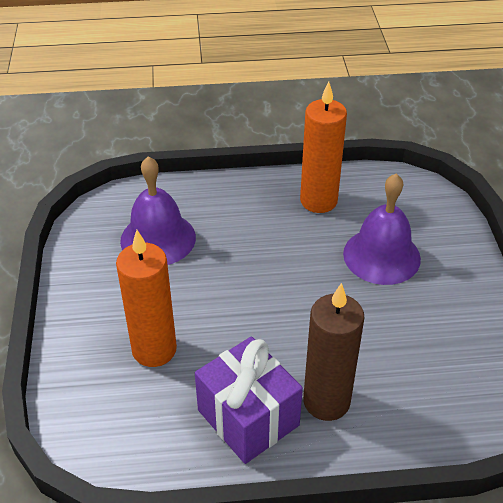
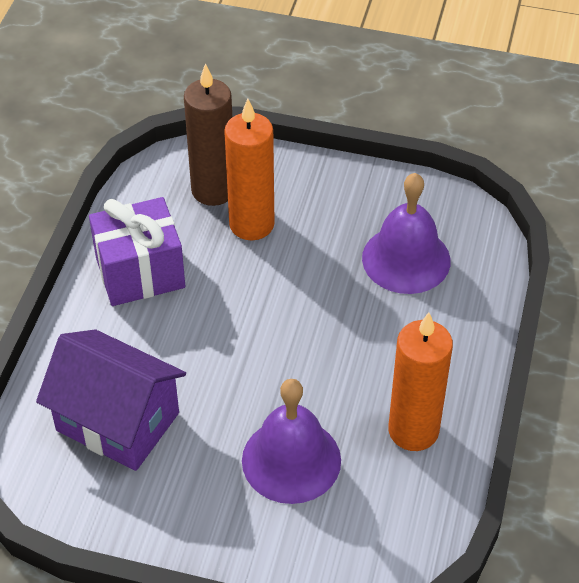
camera: 110 degrees right, 5 degrees up
brown candle [303,283,364,421] -> brown candle moved to [184,63,232,206]
none -> purple house [36,330,186,471]

